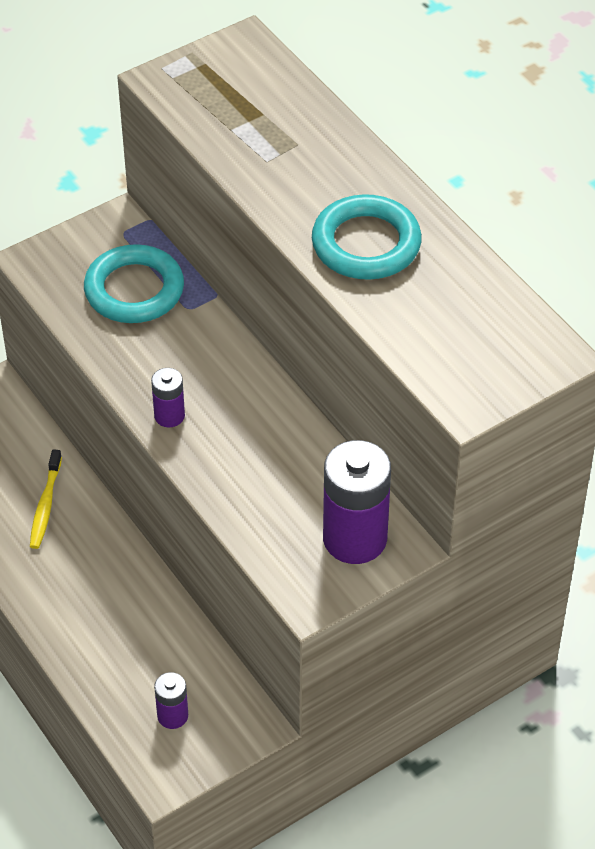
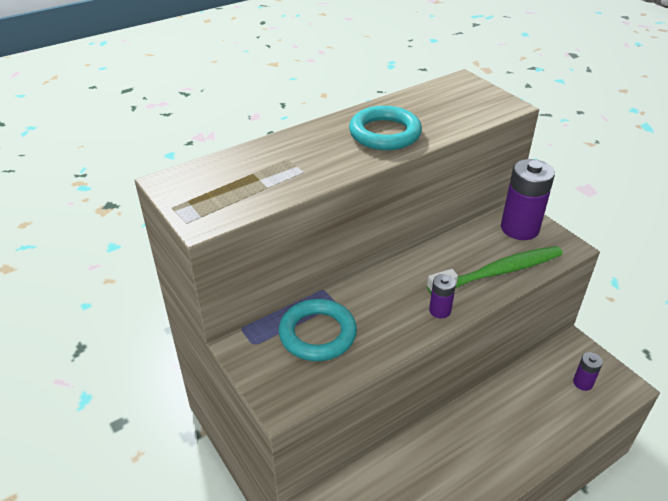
camera: 90 degrees left, 10 degrees down
yellow toothbrush [30,449,62,549] -> none
none -> green toothbrush [427,246,563,294]

